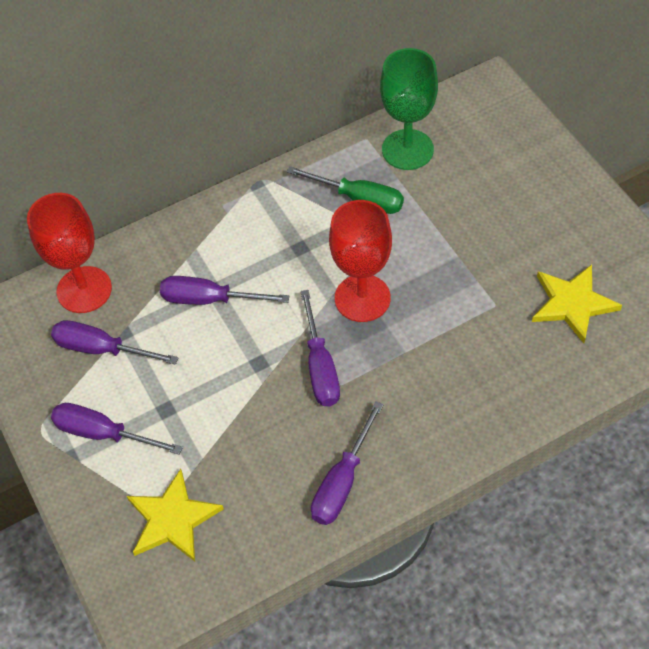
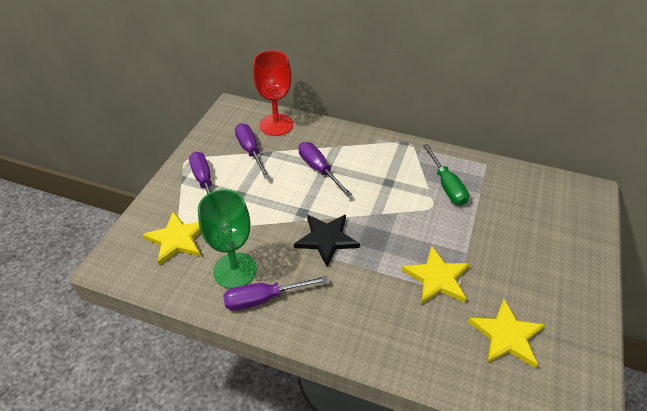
camera: 45 degrees right, 10 degrees down
purple screwdriver [300,290,340,406] -> black star [294,215,360,266]
red goblet [329,200,392,322] -> none
green goblet [380,48,438,170] -> green goblet moved to [198,189,257,289]
none -> yellow star [402,246,470,305]

